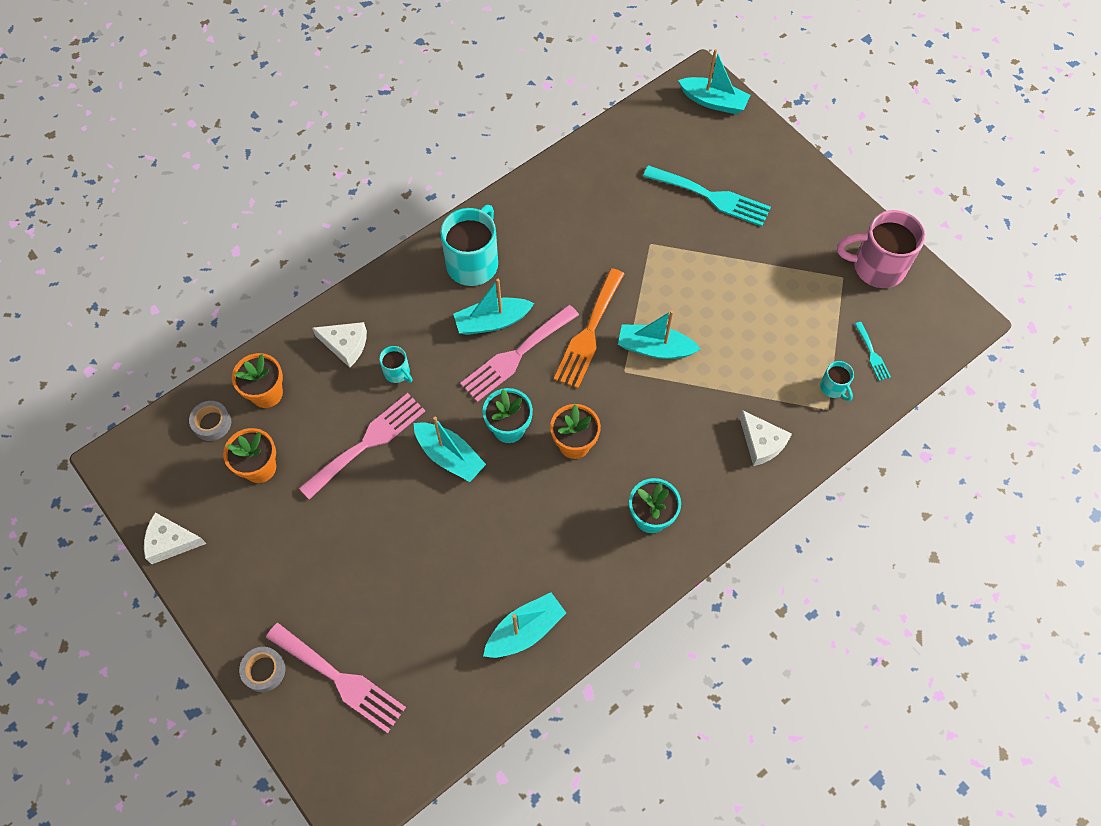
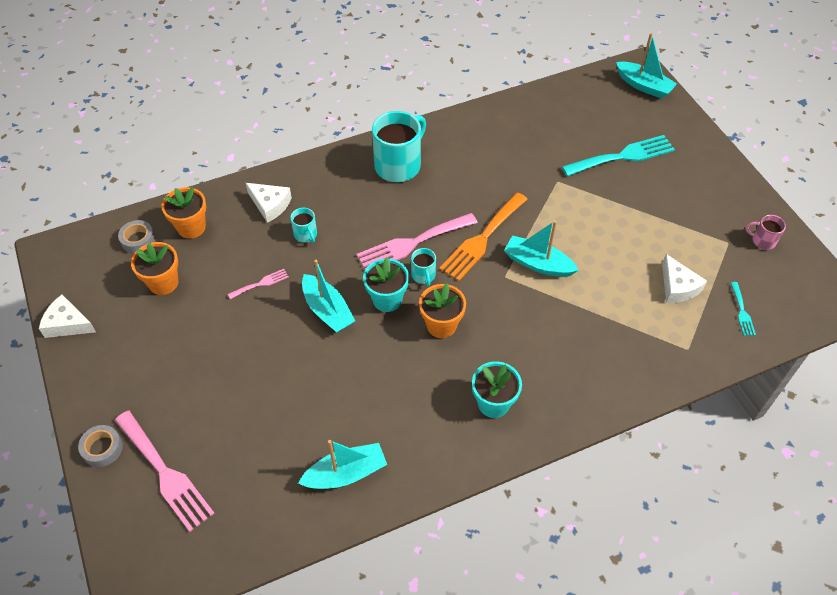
camera: 15 degrees right, 10 degrees down
pink fork [299,393,425,500] -> pink fork [228,269,289,299], size x0.47
turquoise boat [453,279,534,335] -> none
turquoise fork [643,165,771,227] -> turquoise fork turned 60 degrees counterclockwise [562,135,675,176]
white cheese [740,410,792,466] -> white cheese moved to [662,254,707,303]
turquoise mug [820,361,854,401] -> turquoise mug moved to [411,248,436,286]
pink mug [837,210,925,288] -> pink mug [745,215,786,250], size x0.48

